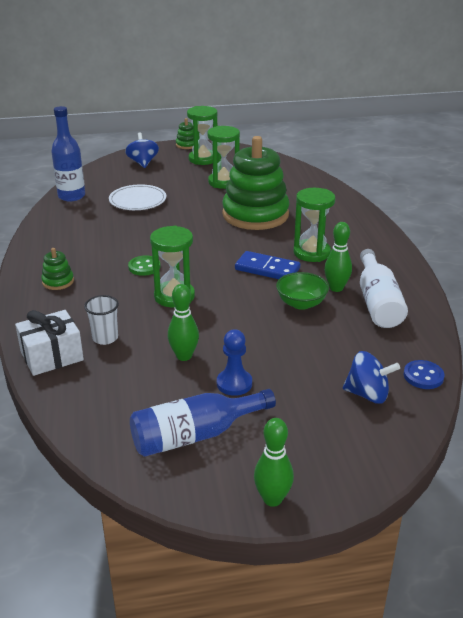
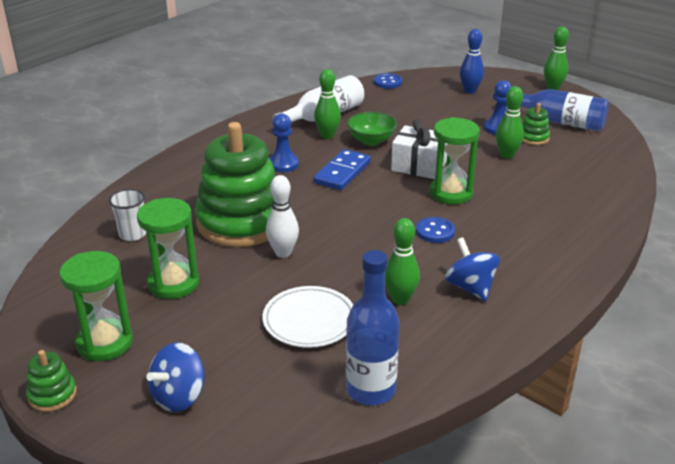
camera: 130 degrees left, 0 degrees up
white gift [15,310,84,376] -> white gift moved to [391,119,447,179]
green stacking toy [41,248,74,290] -> green stacking toy moved to [522,103,550,145]
white cup [84,295,119,345] -> white cup moved to [108,189,146,241]
green button [128,256,160,276] -> blue button [416,217,455,243]
blue domino [235,251,300,279] -> blue domino turned 45 degrees clockwise [313,149,371,190]
green hourglass [294,188,335,262] -> blue pawn [269,114,299,172]
blue spinning top [343,351,400,404] -> blue spinning top moved to [445,237,500,301]
none -> white bowling pin [266,175,299,258]
none -> green bowling pin [385,218,420,305]
none -> blue bowling pin [460,29,484,94]

